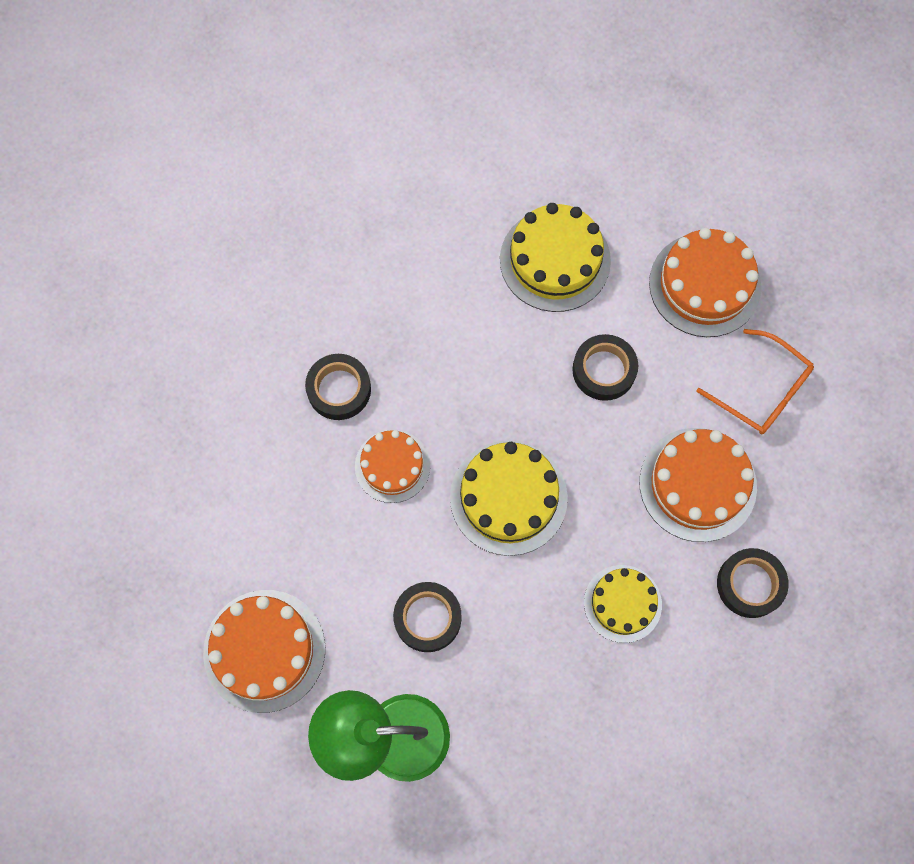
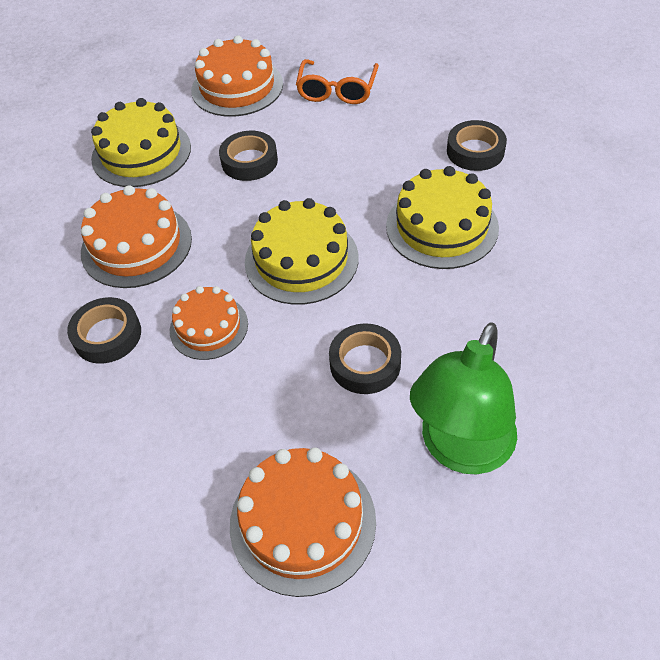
camera: 55 degrees left, 20 degrees down
yellow cake [584,565,662,643] -> yellow cake [386,166,499,269], size x1.54
orange cake [639,428,757,542] -> orange cake moved to [81,185,192,288]
orange glasses [697,329,814,434] -> orange glasses turned 120 degrees clockwise [296,59,379,104]

